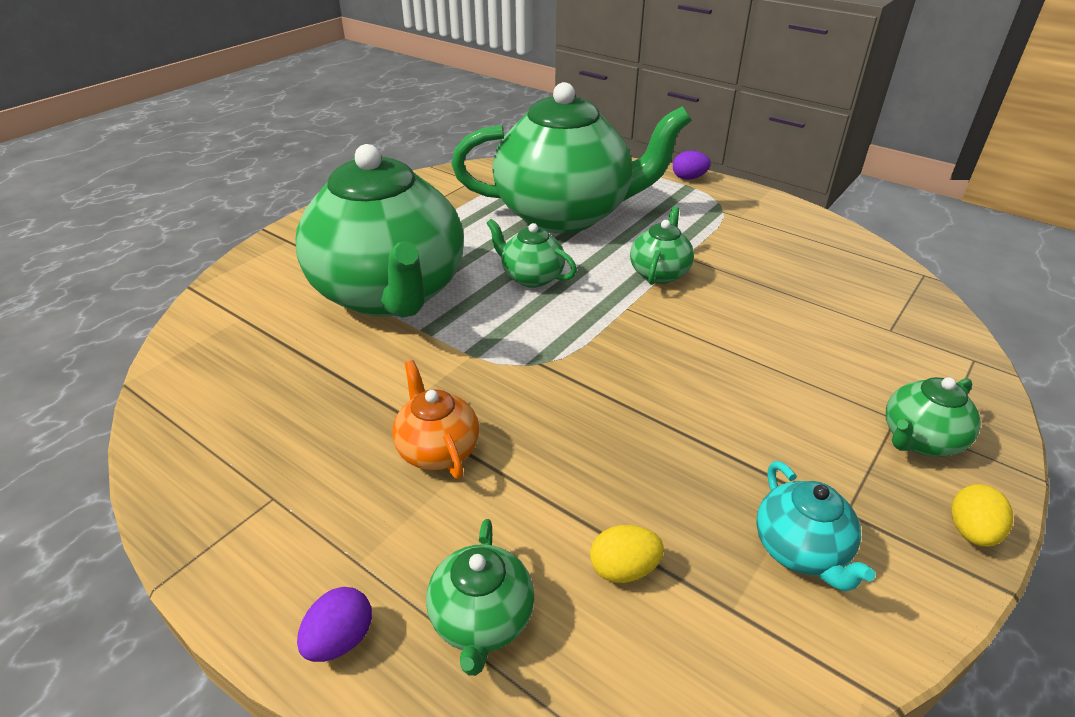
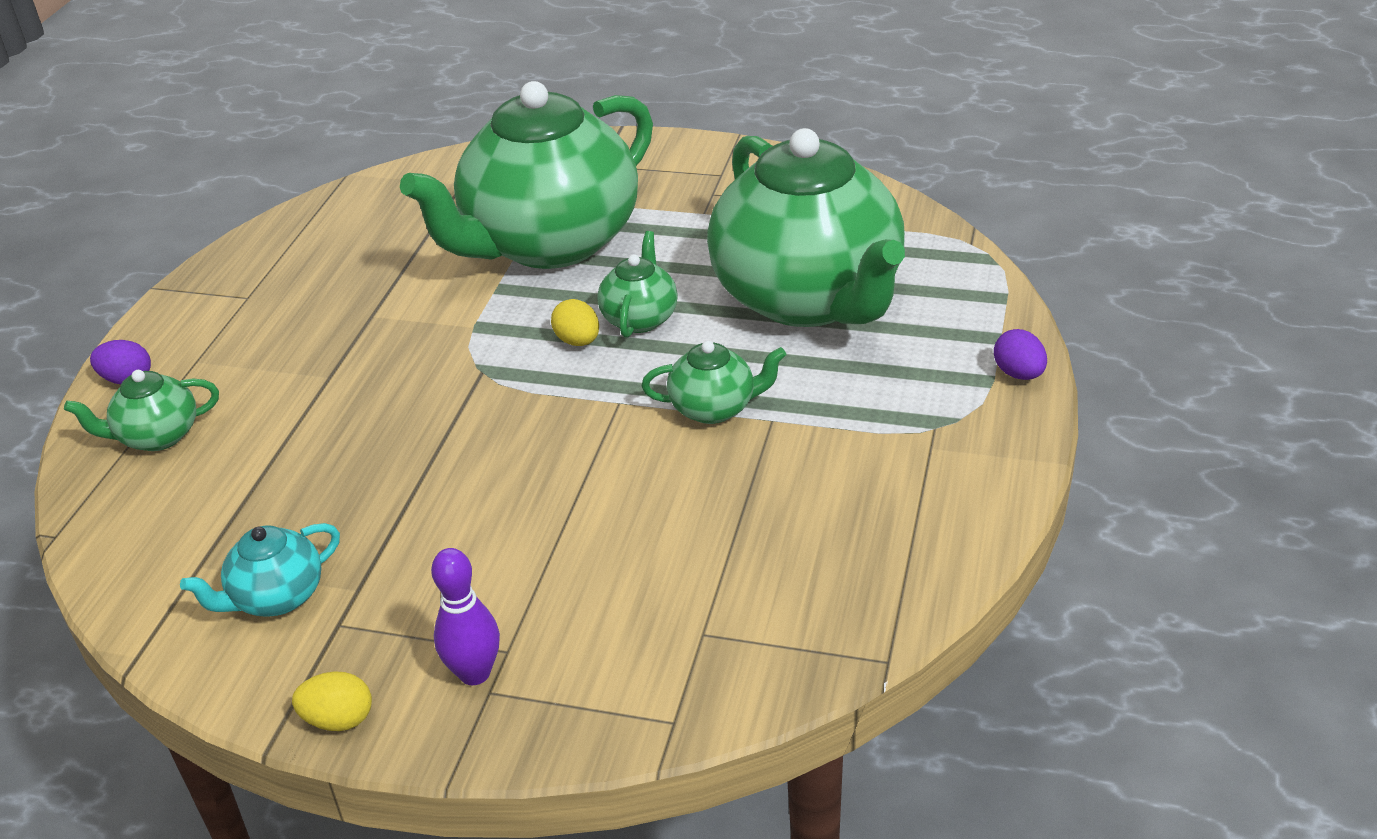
camera: 70 degrees right, 0 degrees up
orange teapot [392,360,479,479] -> none
yellow egg [590,525,664,583] -> yellow egg moved to [551,299,599,346]
green teapot [886,377,981,457] -> purple bowling pin [431,548,500,685]

